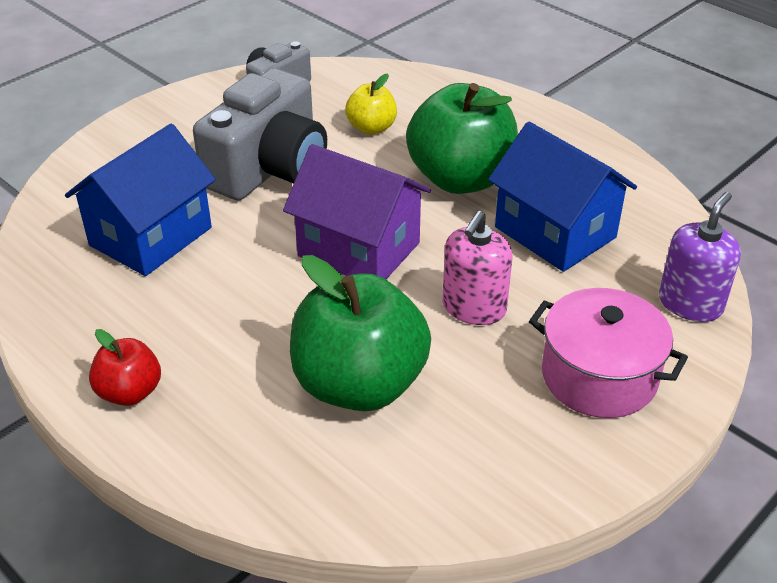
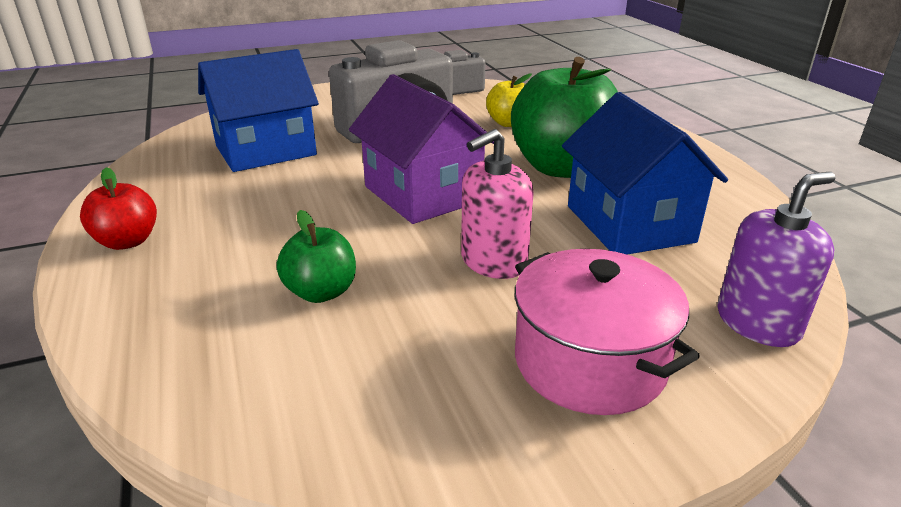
camera: 25 degrees right, 10 degrees down
green apple [290,255,431,411] -> green apple [276,210,356,303], size x0.50

